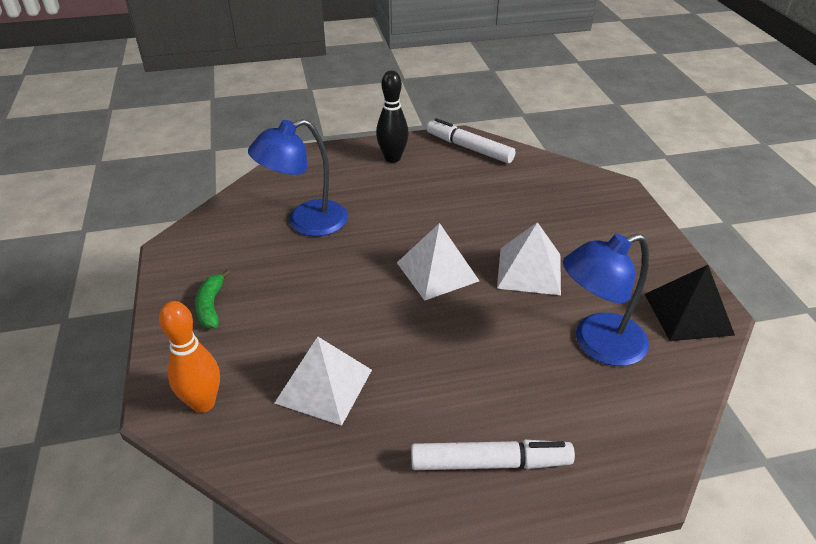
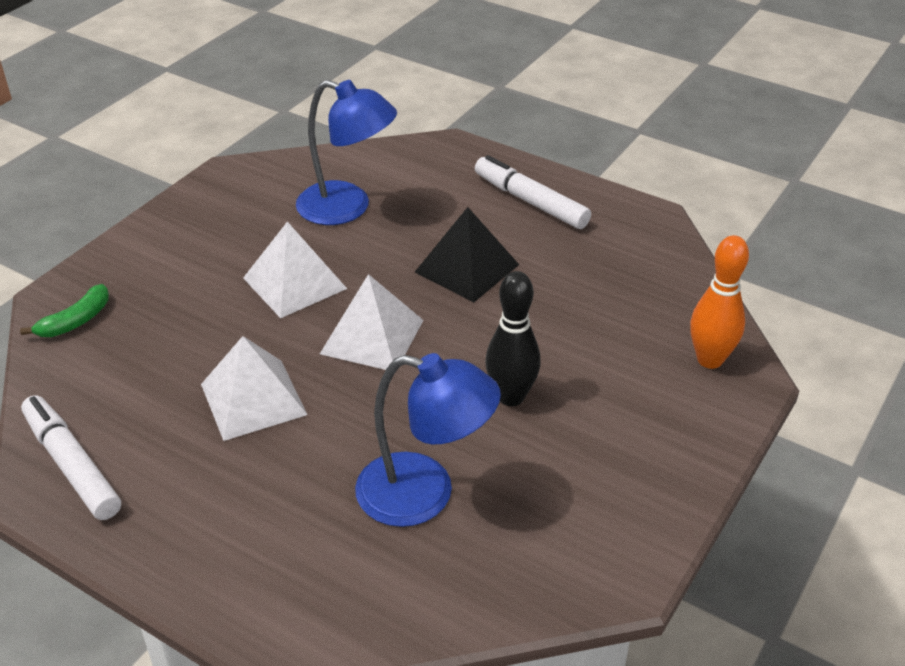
camera: 135 degrees left, 0 degrees up
green banana [195,270,230,328] -> green banana moved to [20,284,109,337]
white pyramid [275,337,372,426] -> white pyramid moved to [201,336,307,441]
black bowling pin [376,70,409,163] -> black bowling pin moved to [485,271,541,406]
white marker [427,118,516,163] -> white marker turned 150 degrees clockwise [21,395,121,520]
black pyramid [645,265,735,341] -> black pyramid moved to [415,207,519,302]

